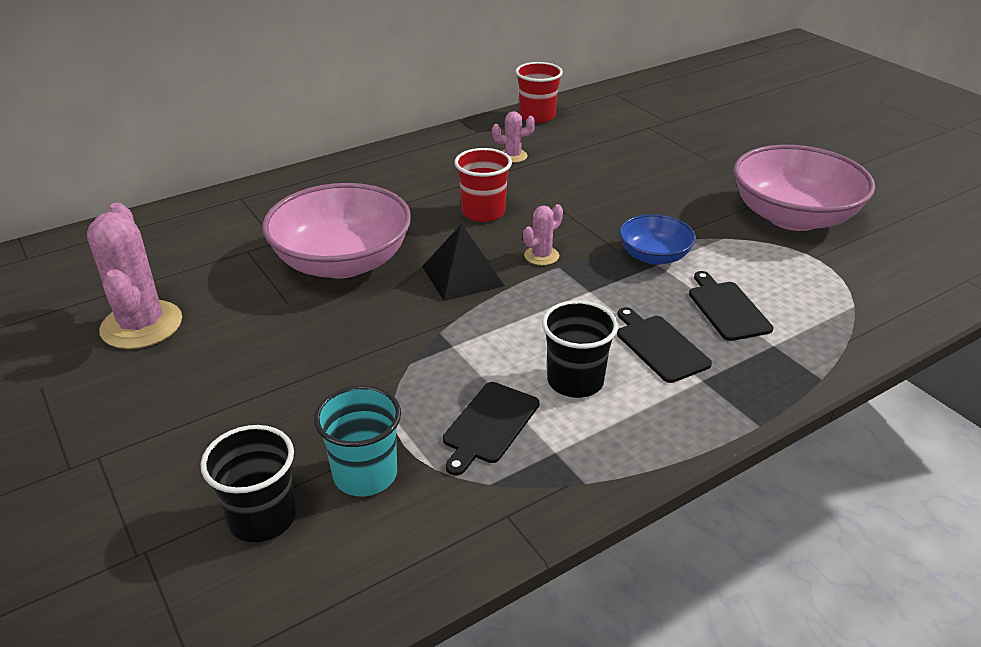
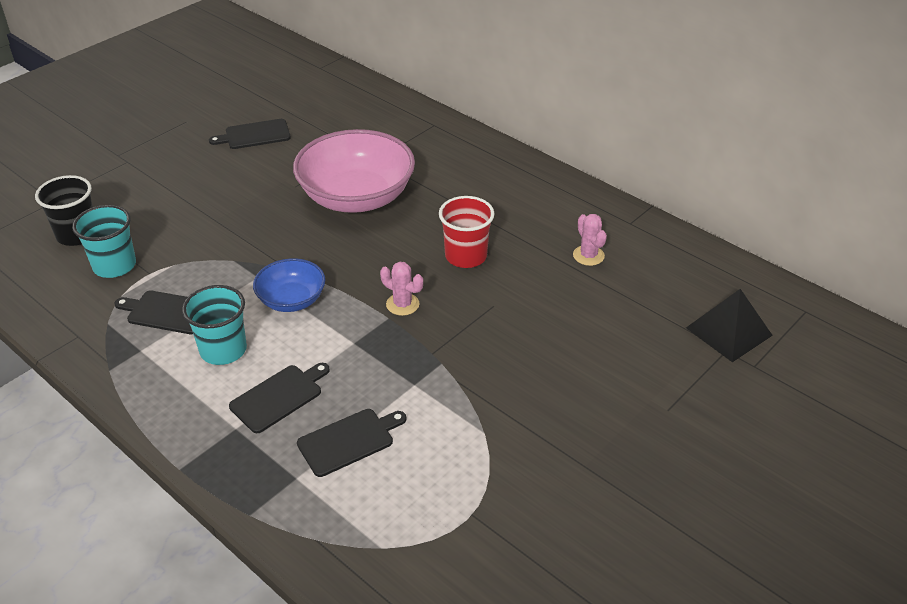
camera: 75 degrees right, 5 degrees up
pink cactus [87,203,182,349] -> black cutting board [209,119,291,149]
black pyramid [422,224,505,301] -> black pyramid moved to [686,289,773,362]
red cup [515,62,563,123] -> none
black cup [542,300,618,398] -> turquoise cup [182,285,247,365]
blue bowl [619,214,696,265] -> blue bowl moved to [253,258,325,312]
pink bowl [733,145,875,231] -> none

